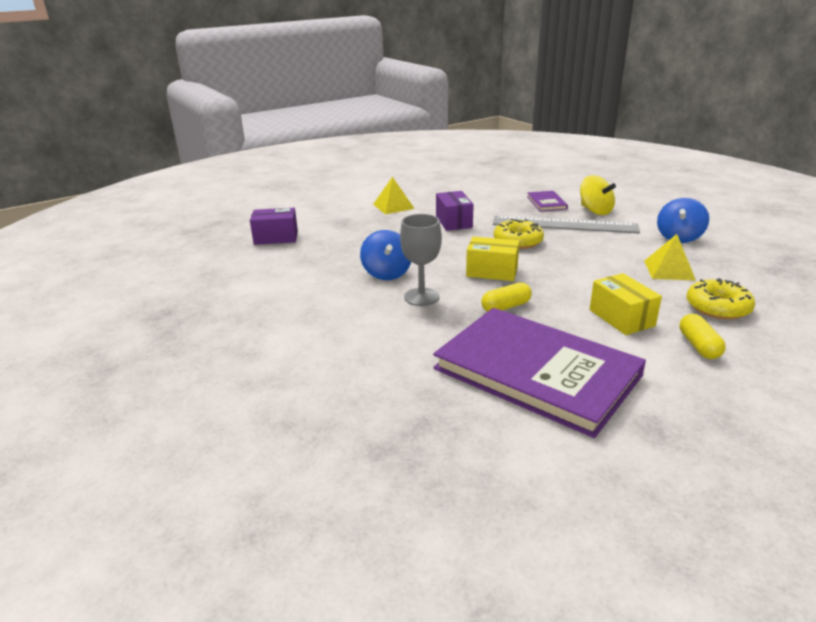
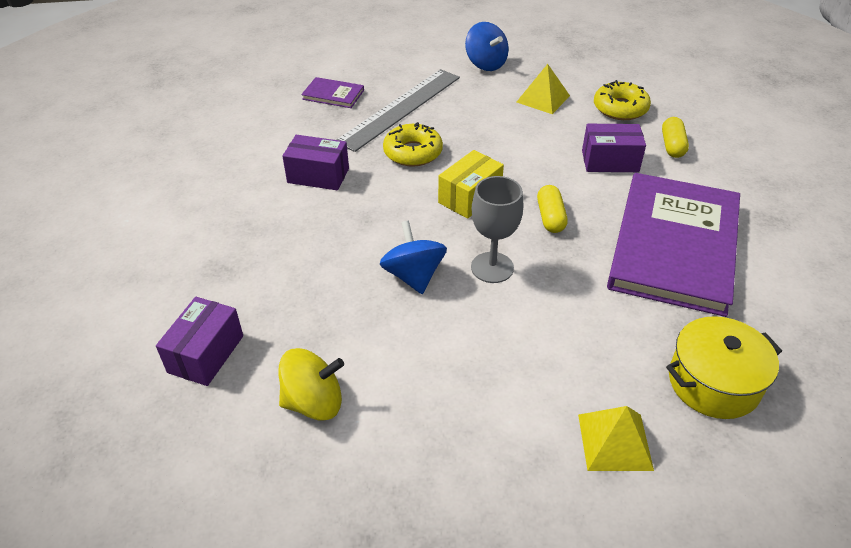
camera: 65 degrees left, 15 degrees up
blue spinning top [360,230,411,280] -> blue spinning top turned 120 degrees counterclockwise [380,221,447,294]
yellow pyramid [373,177,415,214] -> yellow pyramid moved to [578,406,654,471]
purple book [433,308,646,438] -> purple book turned 45 degrees counterclockwise [607,173,740,317]
yellow spinning top [580,175,616,215] -> yellow spinning top moved to [278,348,344,421]
yellow box [590,273,662,335] -> purple box [582,124,646,172]
yellow capsule [679,314,726,359] -> yellow capsule turned 75 degrees clockwise [662,117,689,158]
none -> yellow pot [666,316,782,419]

